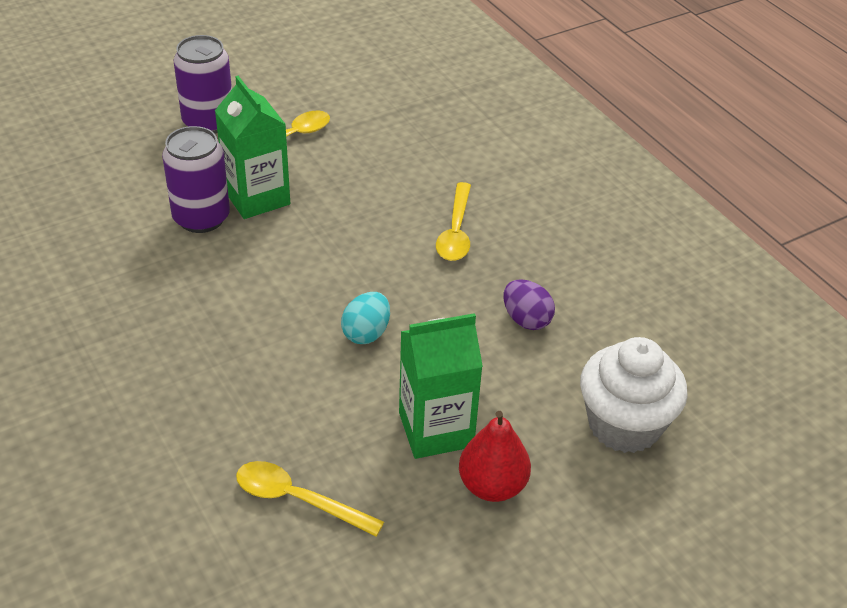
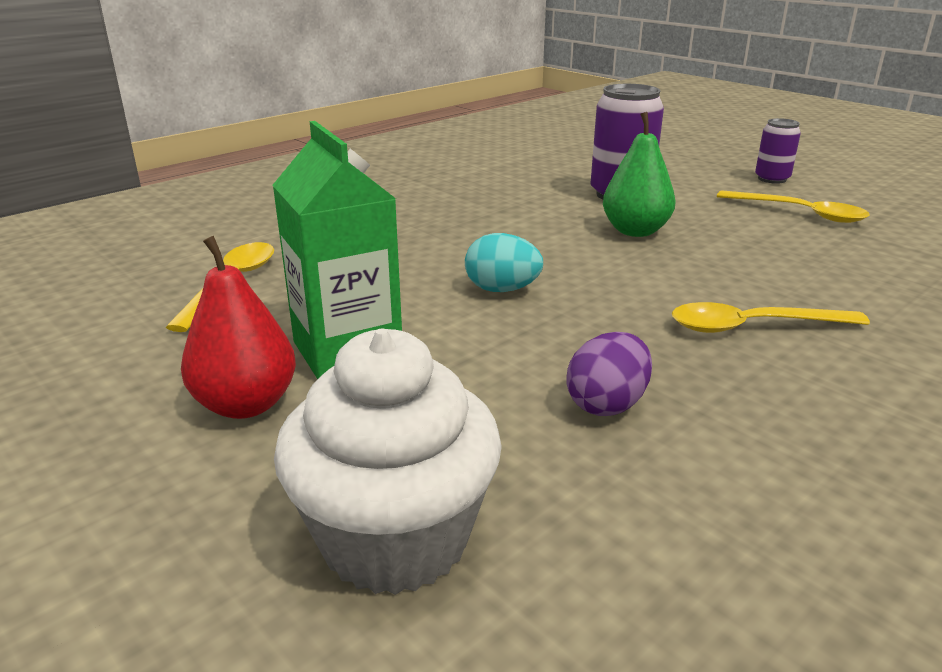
camera: 80 degrees right, 15 degrees down
purple can [174,35,232,134] -> purple can [755,118,801,184], size x0.58
green carton [215,76,290,219] -> none
none -> green pear [603,112,676,237]

